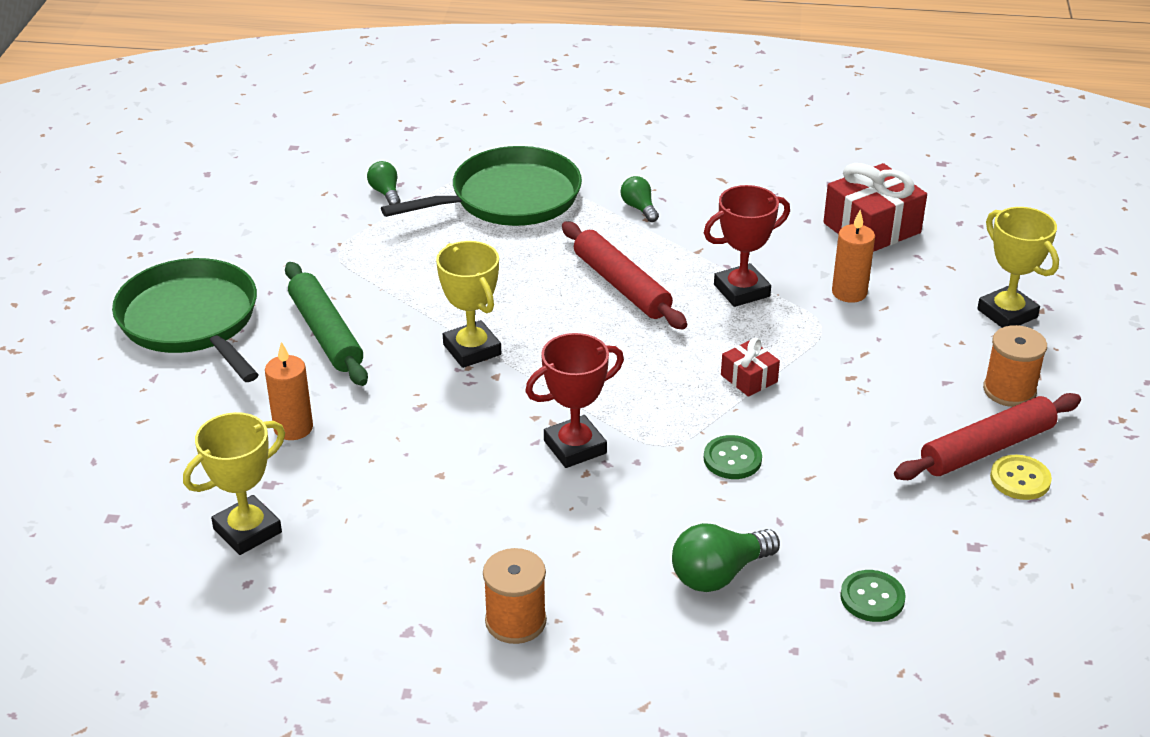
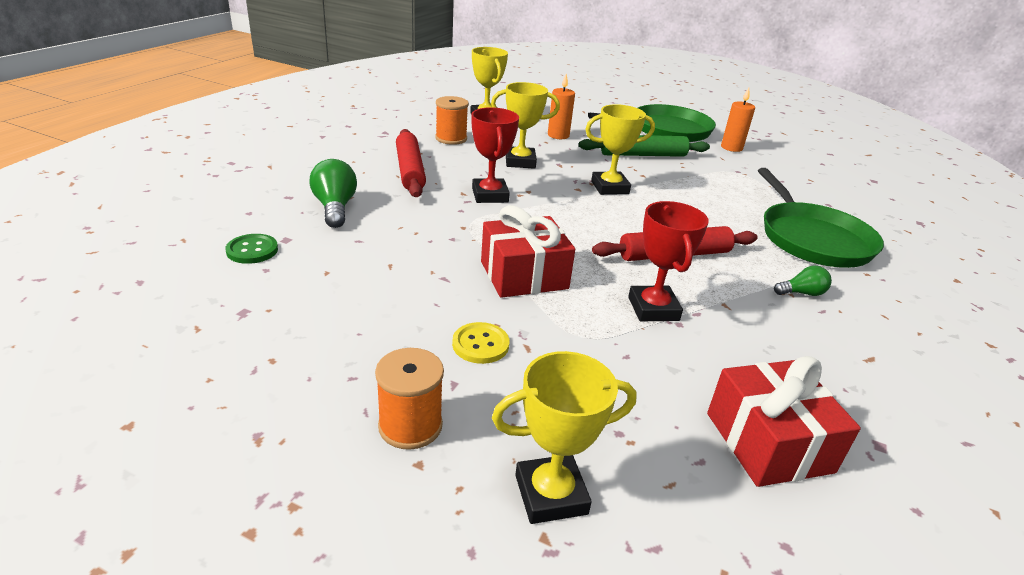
camera: 105 degrees right, 5 degrees down
green light bulb [367,161,400,205] -> none
orange spool [483,548,547,644] -> orange spool moved to [435,96,469,145]
green button [704,435,762,479] -> none
red gift [721,338,780,397] -> red gift [481,205,575,298], size x1.91
orange candle [832,210,875,303] -> orange candle moved to [721,88,755,152]
red rolling pin [894,393,1081,480] -> red rolling pin moved to [396,129,426,197]
yellow button [990,455,1052,500] -> yellow button moved to [452,322,509,364]
none -> yellow trophy [491,82,560,169]

